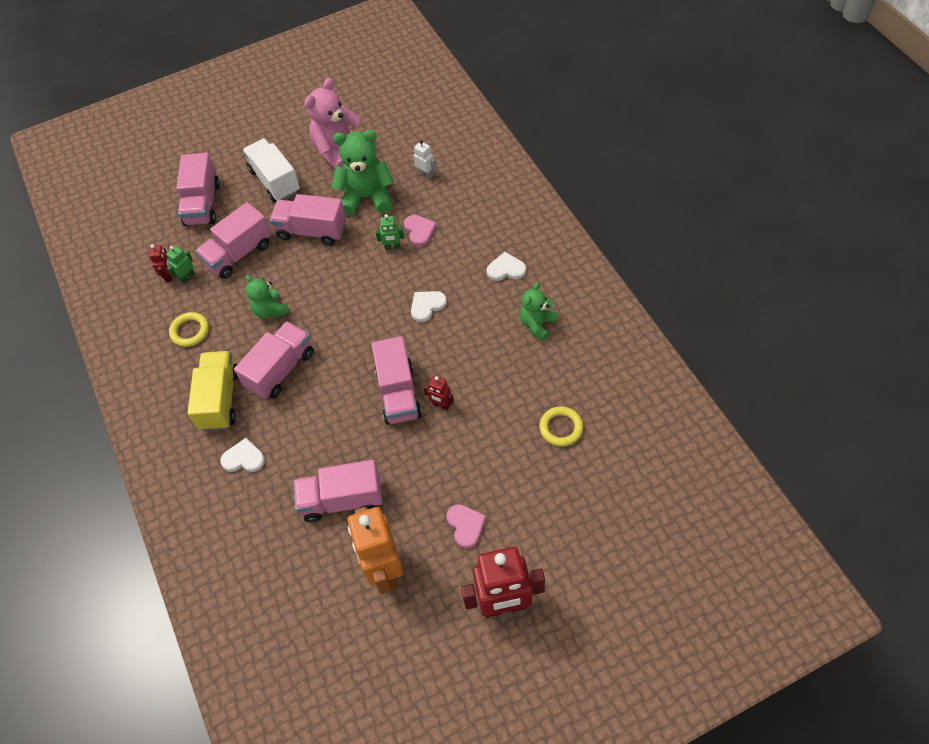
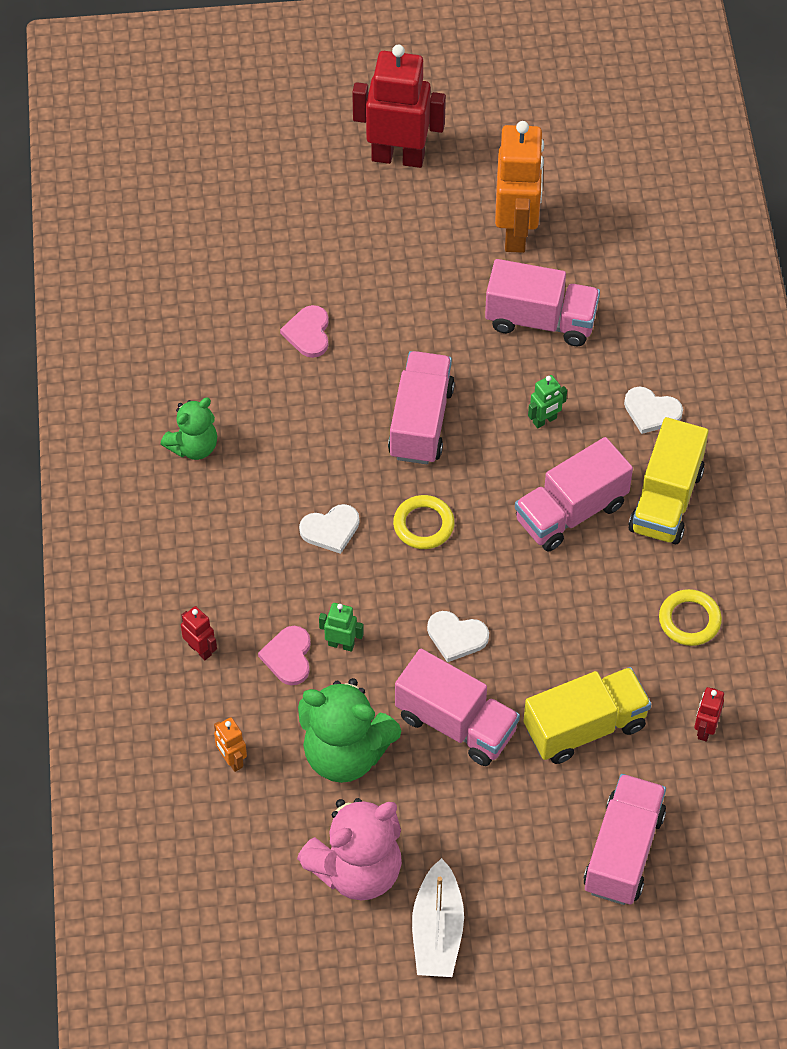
camera: 165 degrees left, 0 degrees up
green robot [166,246,195,284] -> green robot moved to [528,375,567,428]
pink truck [195,202,271,279] -> yellow truck [524,667,651,764]
white truck [243,138,300,202] -> none
green teddy bear [246,275,290,319] -> none
white robot [413,140,436,179] -> orange robot [214,717,247,772]
red robot [424,375,454,410] -> red robot moved to [181,606,217,660]
pink heart [446,504,487,549] -> pink heart moved to [280,305,329,358]
white heart [487,252,526,281] -> white heart moved to [427,611,489,662]
yellow ring [539,406,583,446] -> yellow ring moved to [393,495,455,549]
none -> white boat [412,858,464,977]

